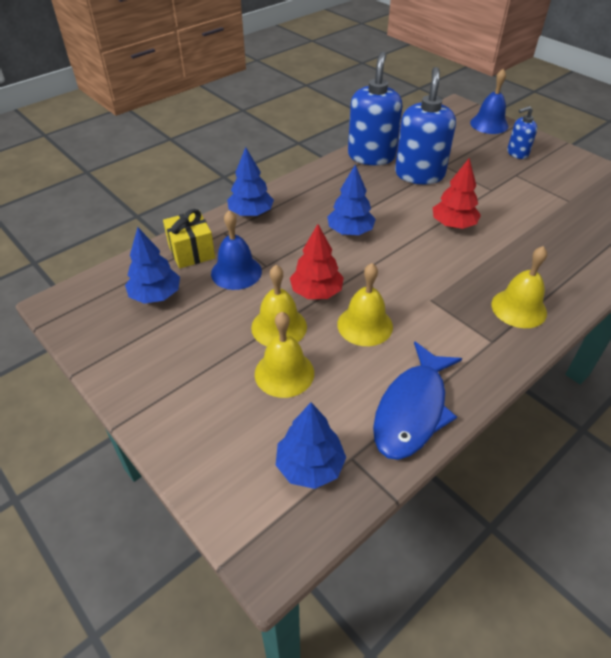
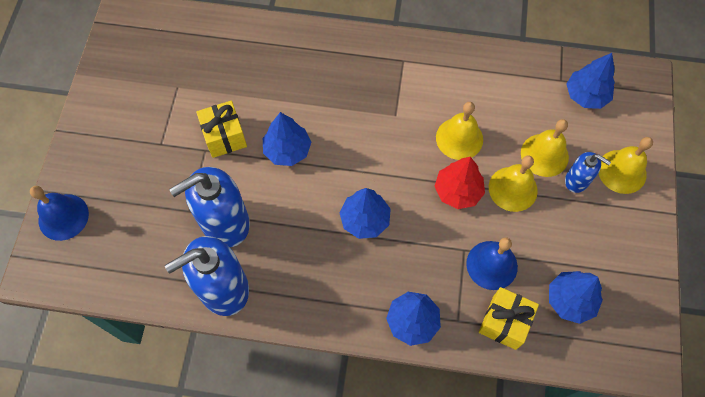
camera: 130 degrees left, 20 degrees up
blue fish [373,341,462,460] -> none
red tree [433,158,481,229] -> blue tree [263,112,311,166]
yellow bell [491,246,547,328] -> yellow bell moved to [598,137,653,194]
blue soap dispenser [507,106,537,159] -> blue soap dispenser moved to [565,152,611,193]
none -> yellow gift [196,101,247,158]

